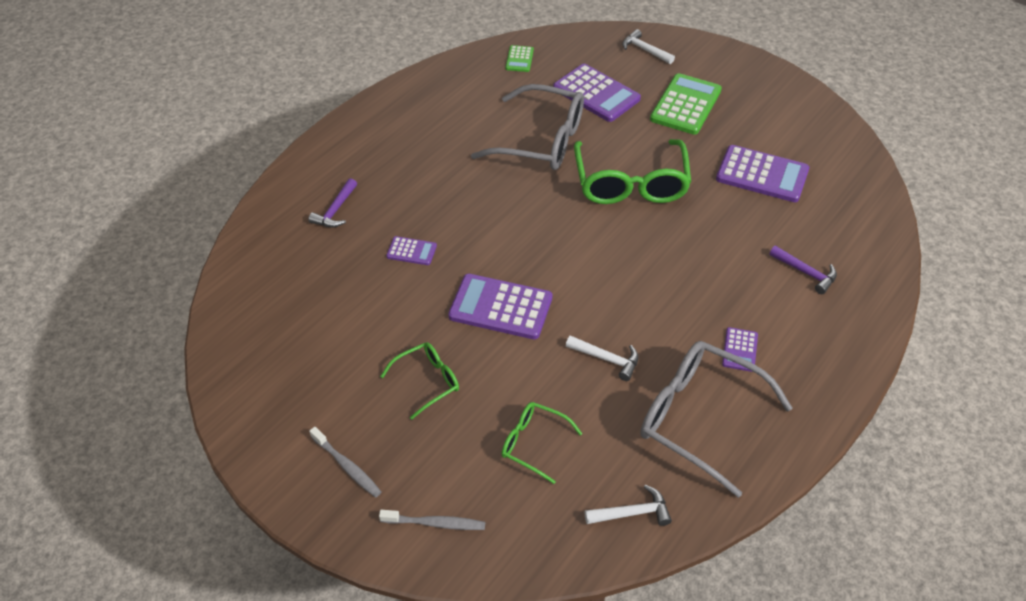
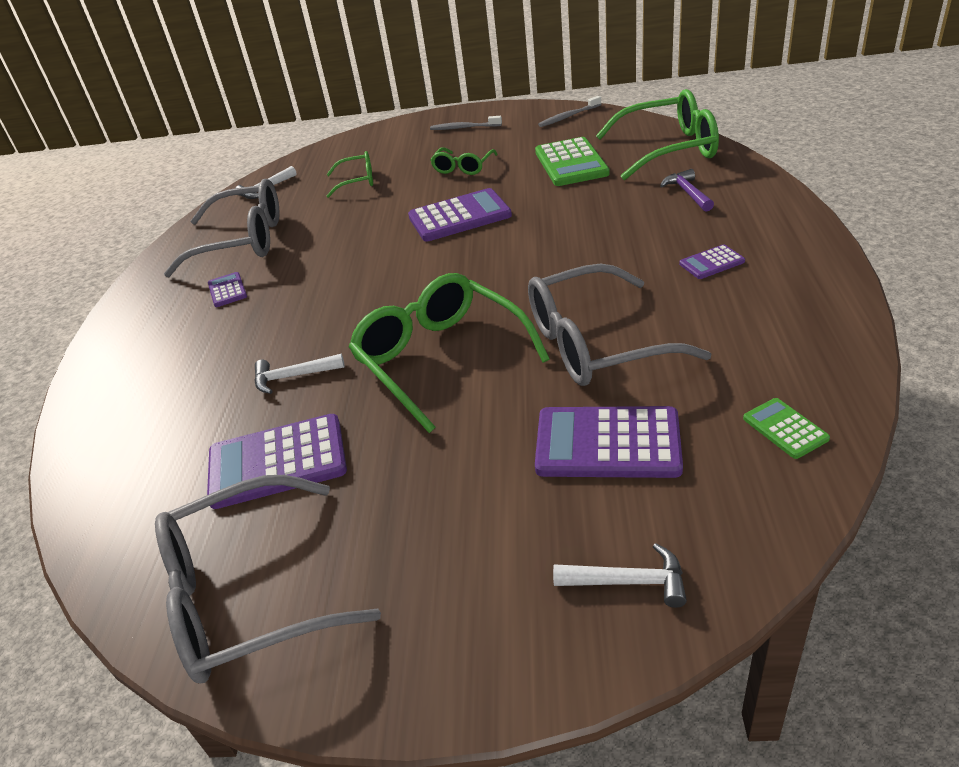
camera: 150 degrees right, 10 degrees down
grey toothbrush [379,510,485,530] -> grey toothbrush moved to [538,96,601,127]
purple calculator [386,236,437,265] -> purple calculator moved to [679,244,745,279]
white hammer [566,335,639,381] -> white hammer moved to [254,354,345,394]
green calculator [650,73,722,135] -> green calculator moved to [535,137,610,186]
purple hammer [769,246,837,294] -> none
none -> grey glasses [155,475,381,683]
none -> green glasses [596,89,719,180]

